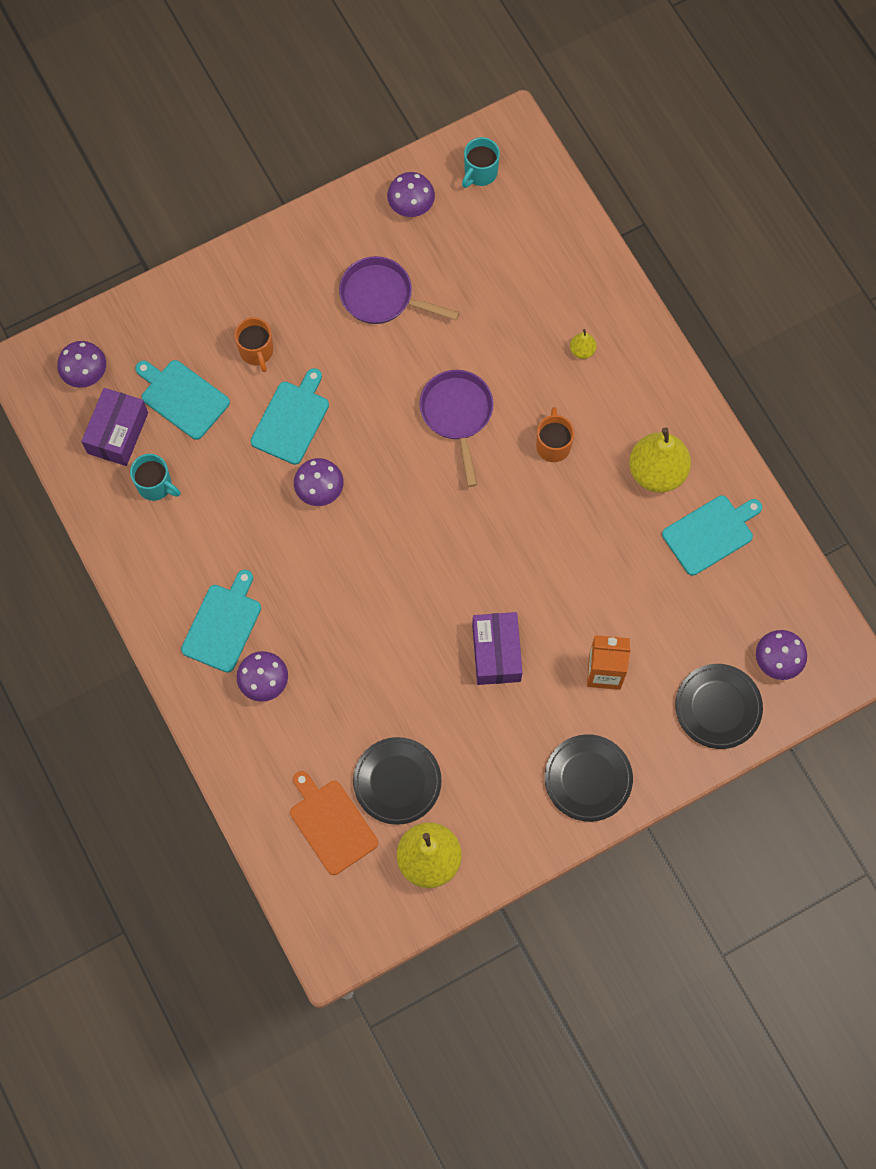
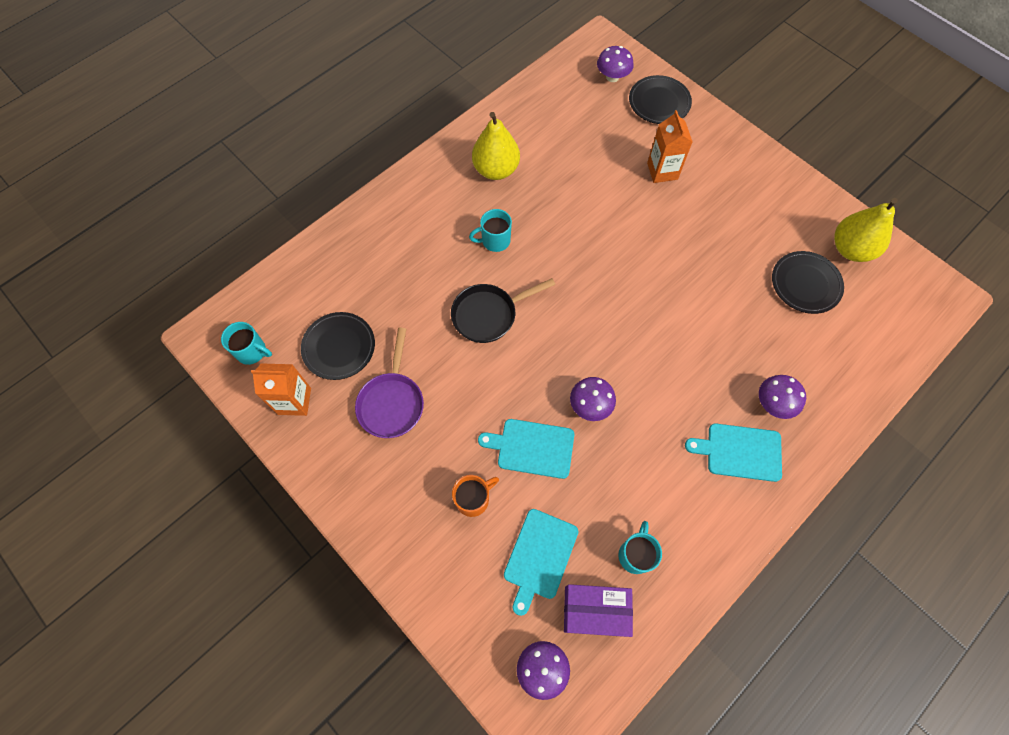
camera: 105 degrees left, 5 degrees down
orange cutting board [290,771,378,875] -> none
purple mushroom [387,172,435,217] -> orange carton [251,363,311,416]
purple pan [419,370,494,487] -> black pan [451,278,555,343]
purple box [472,612,523,685] -> none
orange mug [536,407,575,462] -> turquoise mug [469,209,512,252]
black plate [545,734,633,822] -> black plate moved to [301,312,375,380]
yellow pear [570,329,597,359] -> none
turquoise cutting board [662,495,762,576] -> none

